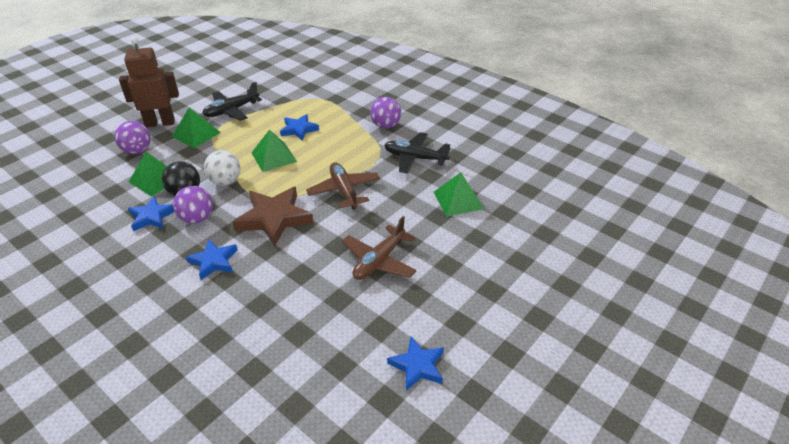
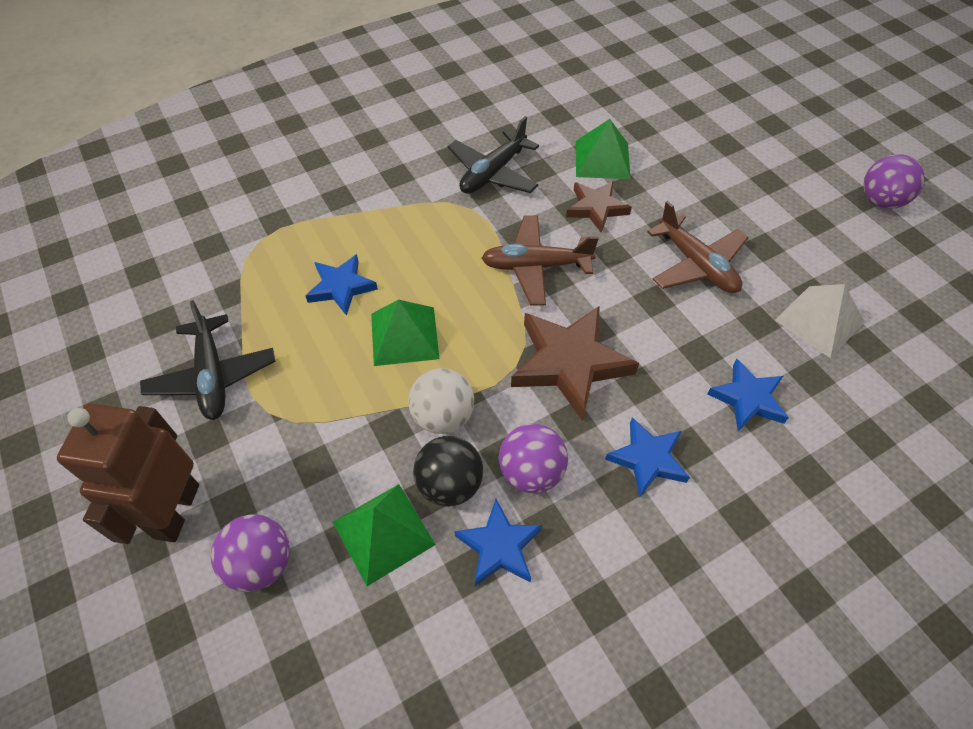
camera: 70 degrees left, 15 degrees up
green pyramid [171,108,221,148] -> none
purple ball [370,97,401,128] -> purple ball moved to [864,154,925,209]
blue star [387,337,444,391] -> blue star moved to [707,359,789,431]
none -> brown star [566,181,632,233]
none -> white pyramid [775,284,864,358]

